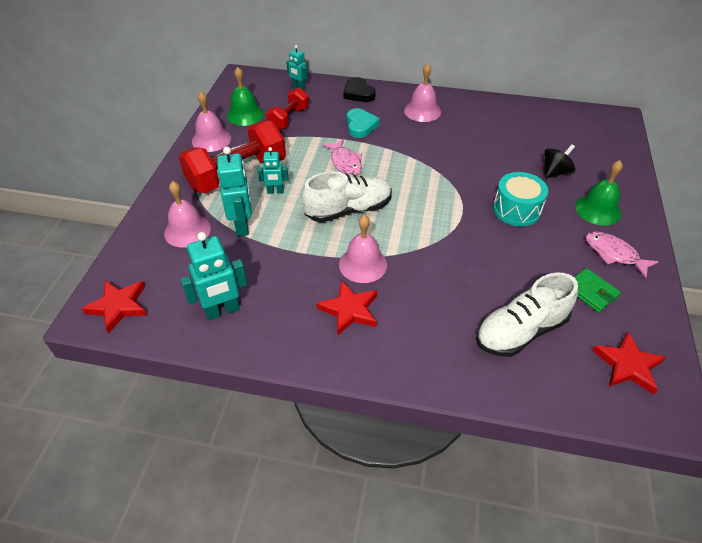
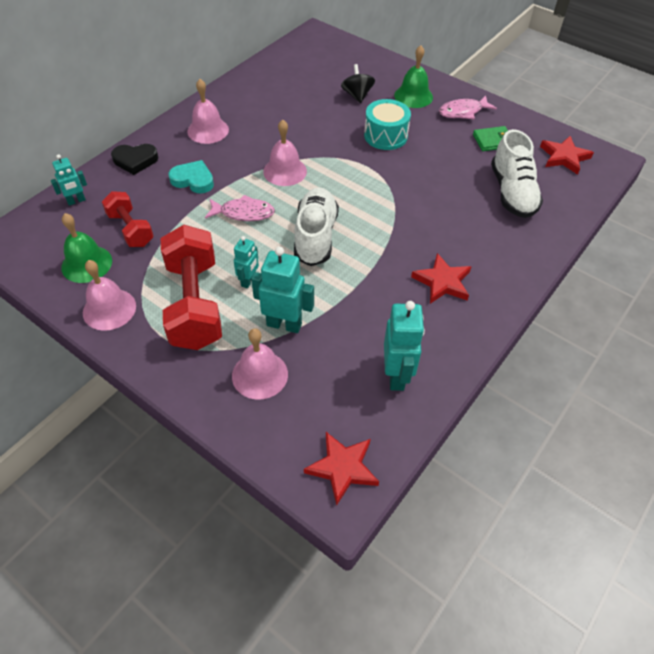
camera: 65 degrees left, 5 degrees up
pink bell [339,215,387,283] -> pink bell moved to [263,120,307,186]

